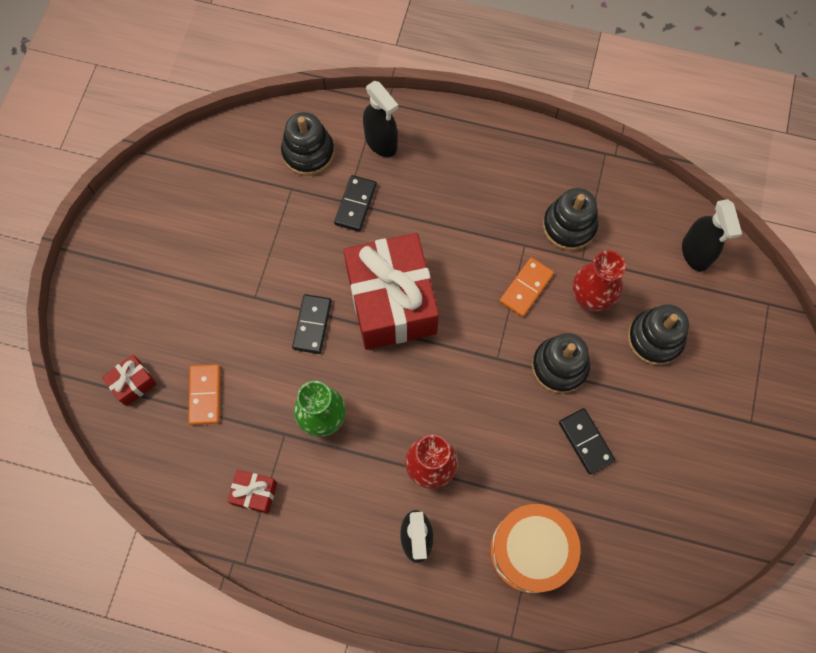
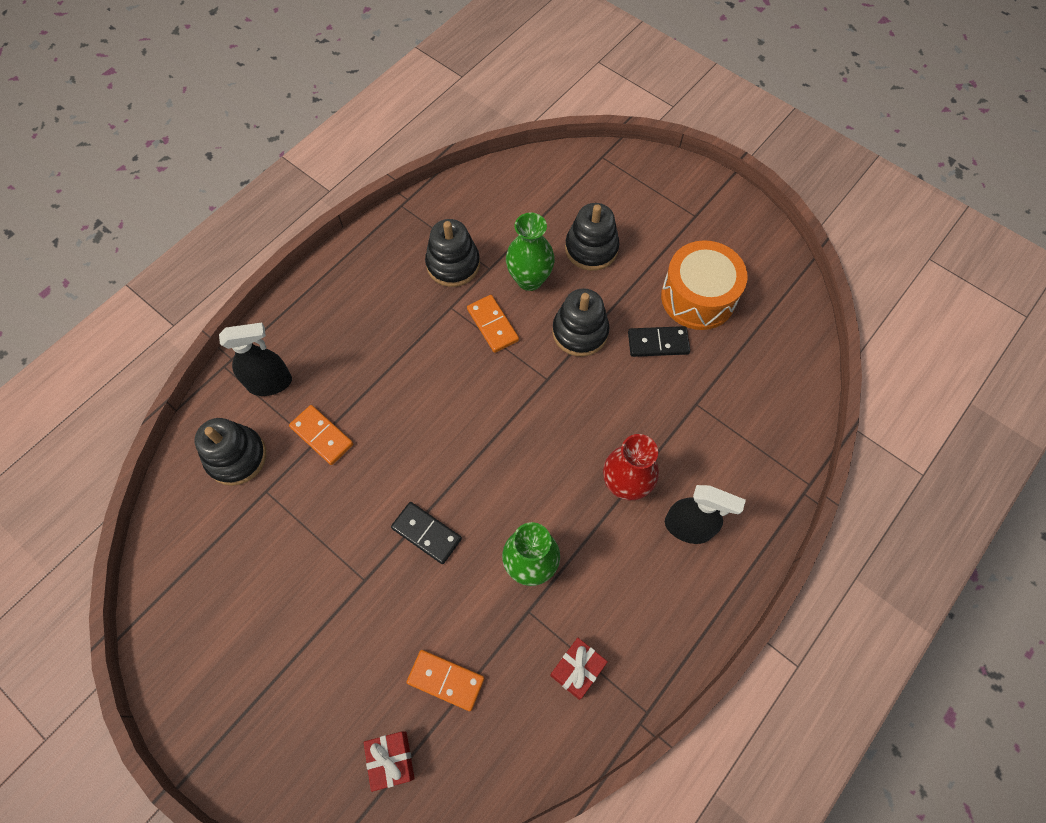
camera: 65 degrees left, 5 degrees down
black domino [334,175,377,232] -> orange domino [289,405,353,465]
red gift [343,233,439,350] -> none
orange drum [490,504,581,593] -> orange drum moved to [661,240,748,330]
red vase [572,250,626,311] -> green vase [506,213,555,291]
black spray bottle [682,199,742,272] -> none

